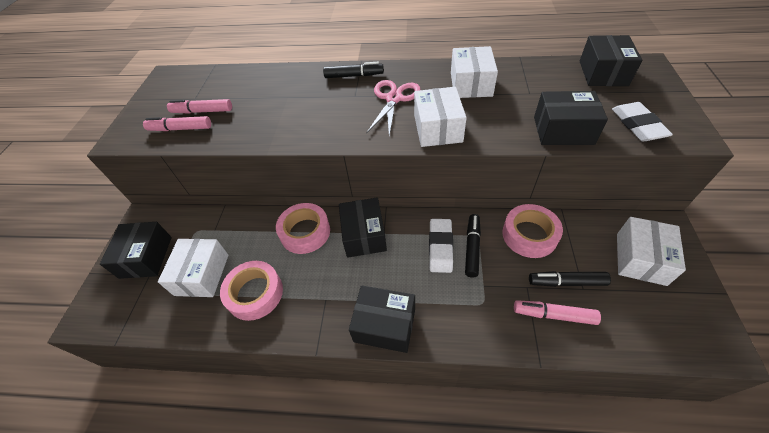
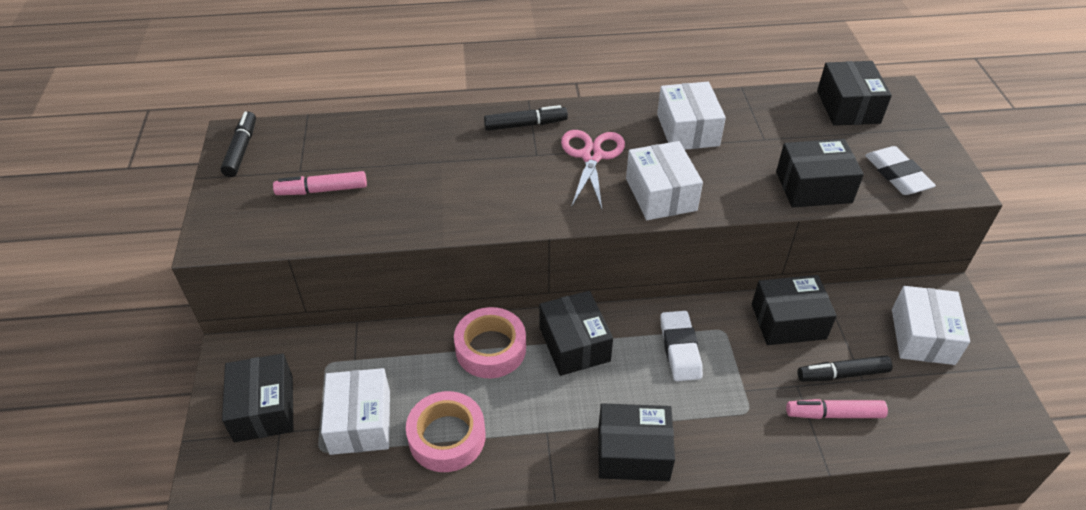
camera: 15 degrees left, 5 degrees down
pink marker [143,116,211,131] -> none
black marker [465,214,481,278] -> black marker moved to [220,112,256,177]
pink tape [502,204,563,258] -> black box [752,275,837,345]

